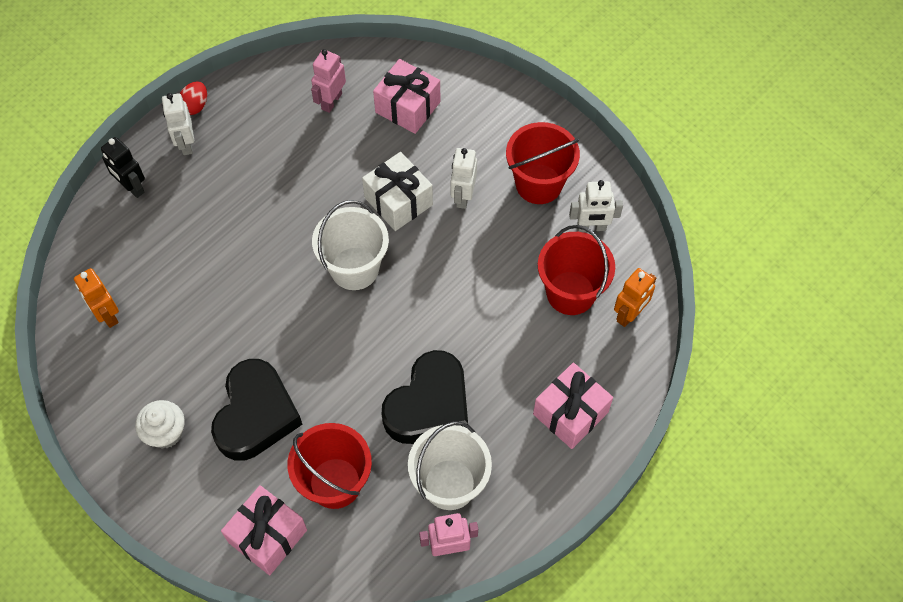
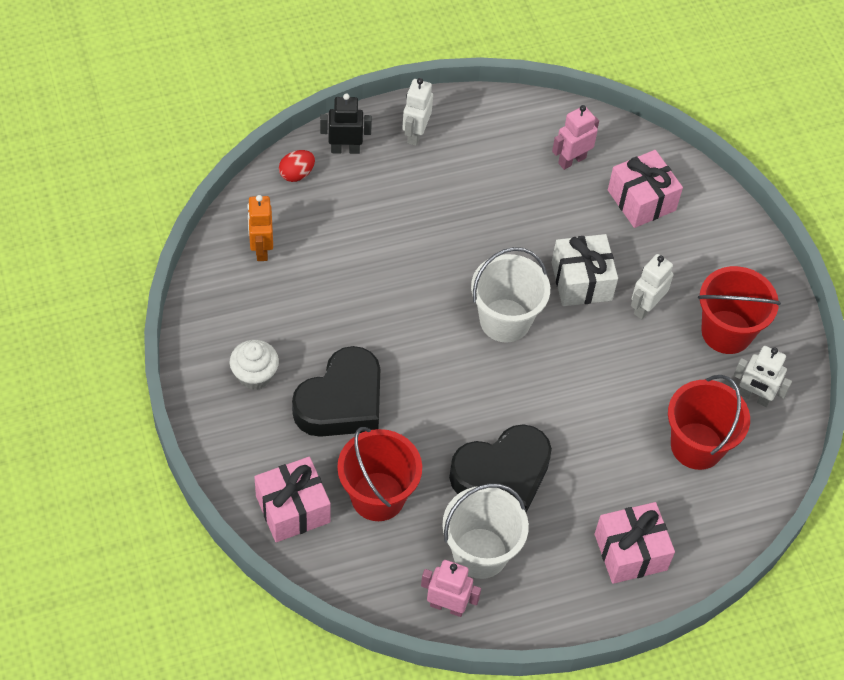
camera: 25 degrees right, 5 degrees down
black robot [101,137,145,198] -> black robot turned 105 degrees clockwise [320,93,372,154]
red egg [180,81,207,115] -> red egg moved to [279,150,315,182]
orange robot [614,268,657,327] -> none

